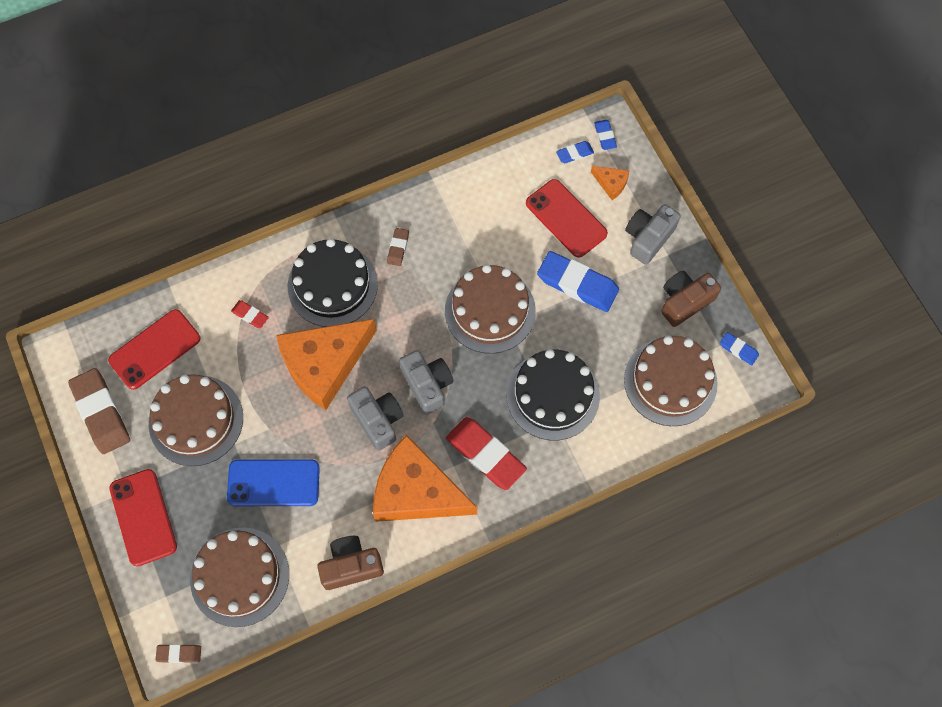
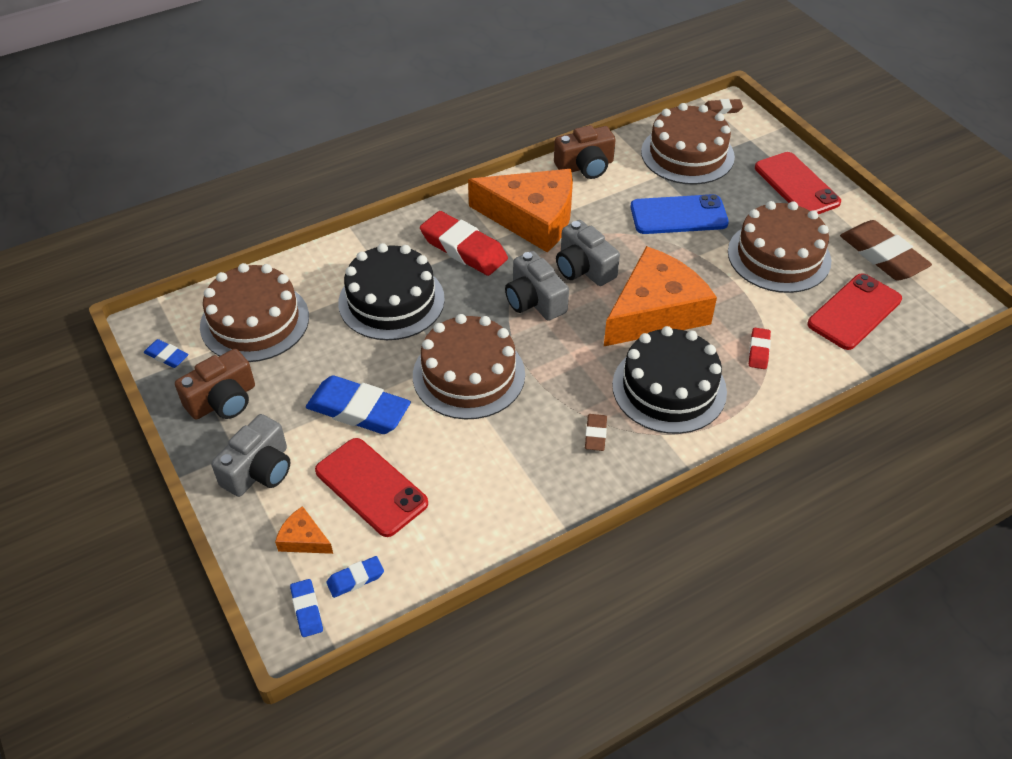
camera: 175 degrees right, 20 degrees down
red eraser [231,300,269,328] -> red eraser turned 75 degrees clockwise [749,328,771,369]

